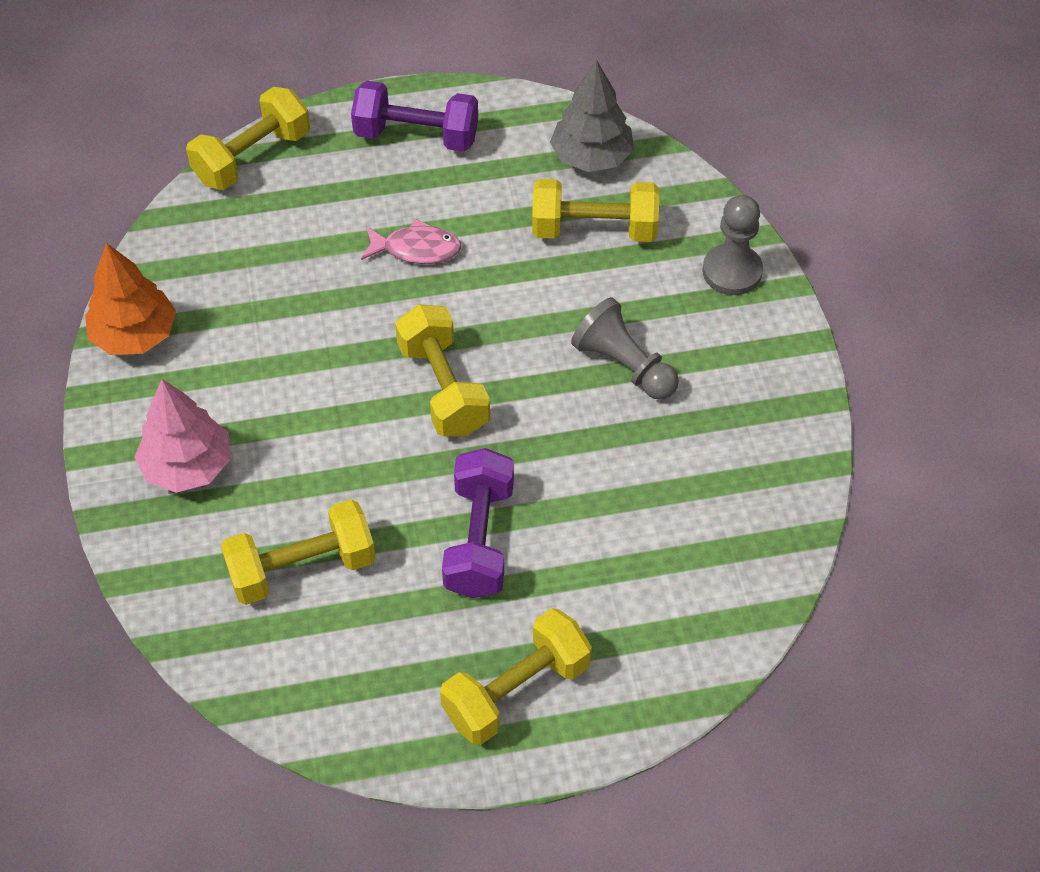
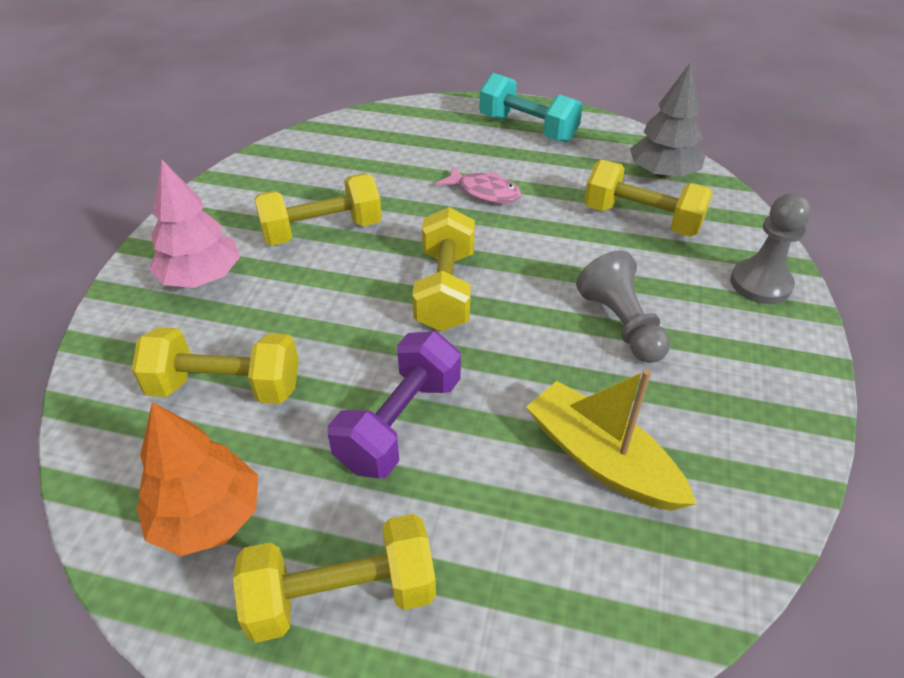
camera: 25 degrees right, 10 degrees down
orange tree [85,243,176,355] -> orange tree moved to [136,402,258,556]
yellow dumbbell [186,87,310,190] -> yellow dumbbell moved to [254,173,382,246]
purple dumbbell [351,81,478,152] -> turquoise dumbbell [479,73,583,142]
none -> yellow boat [526,369,696,511]

